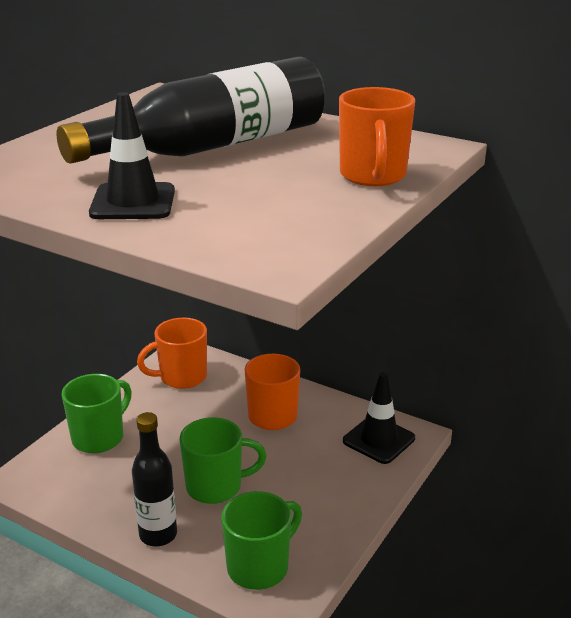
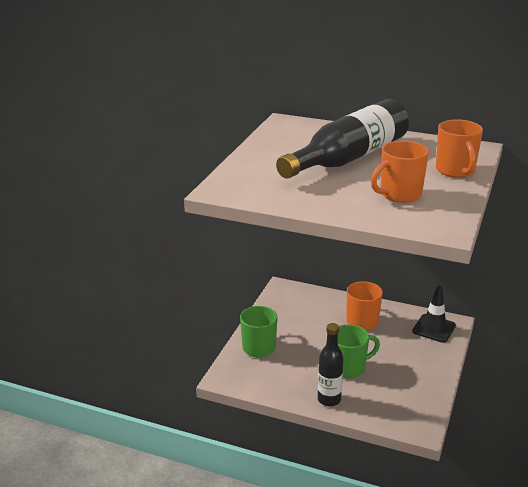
camera: 10 degrees left, 0 degrees up
black traffic cone [89,92,175,219] -> none
orange mug [137,318,207,389] -> orange mug moved to [371,141,429,203]
green mug [221,491,302,590] -> none

